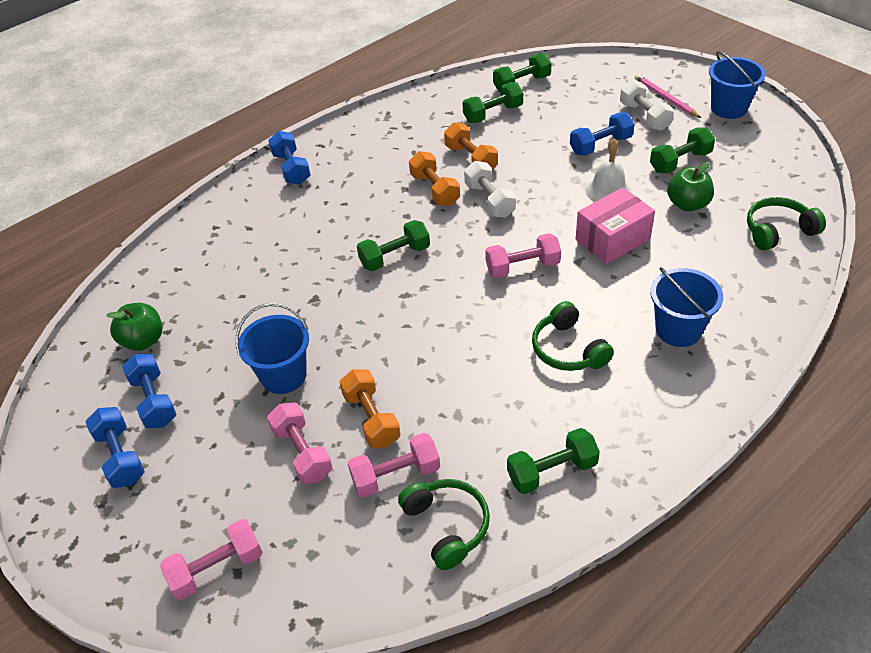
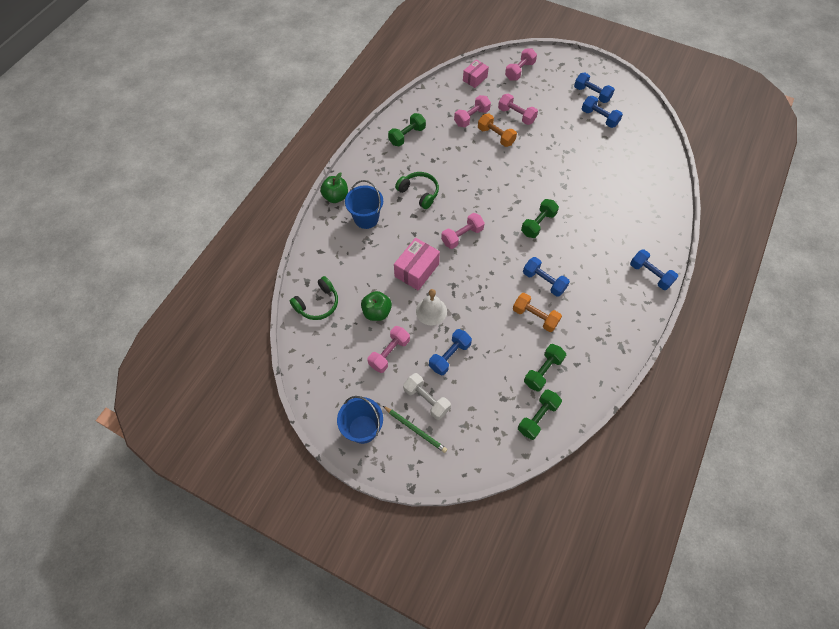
camera: 155 degrees right, 15 degrees up
green apple [106,303,162,351] -> green apple moved to [320,173,348,203]
blue bucket [236,303,309,394] -> none
green headphones [398,479,490,570] -> none
orange dumbbell [409,151,460,206] -> blue dumbbell [523,257,570,297]
white dumbbell [464,161,516,218] -> none
pink pencil [635,74,701,118] -> green pencil [383,406,447,453]
green dumbbell [650,127,715,173] -> pink dumbbell [368,326,410,373]
none -> pink box [463,60,489,88]

